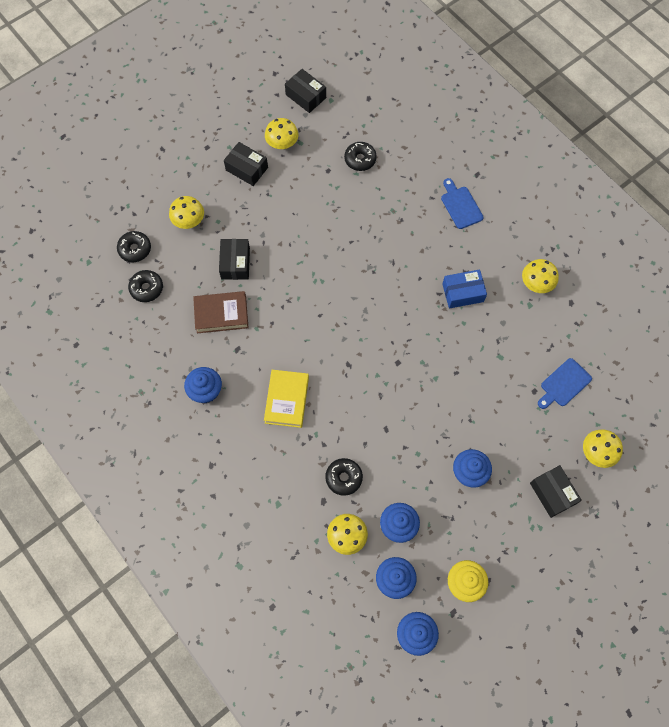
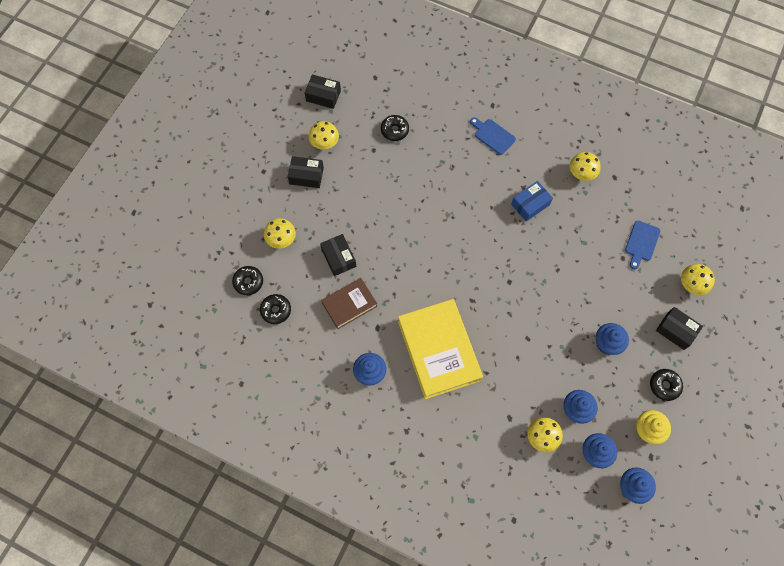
camera: 25 degrees left, 0 degrees up
yellow book [264,370,309,428] -> yellow book [398,299,483,399], size x1.79
black donut [325,458,363,496] -> black donut moved to [650,369,683,401]

